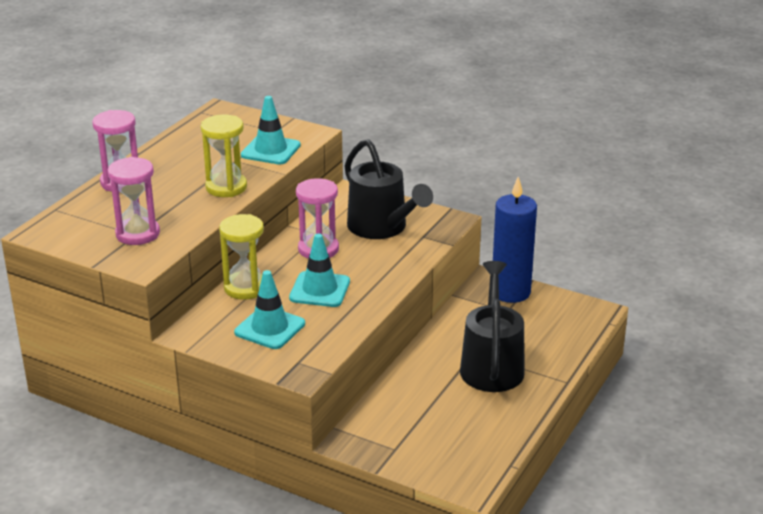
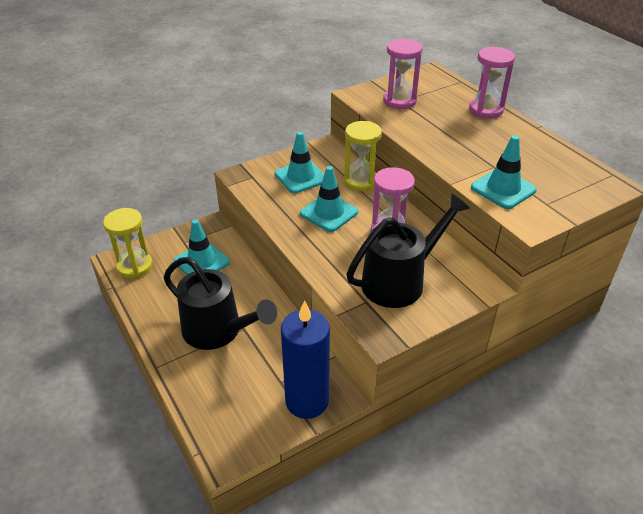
camera: 120 degrees right, 10 degrees up
yellow hourglass [201,115,247,197] -> yellow hourglass moved to [103,208,153,278]
black watering can [345,139,433,239] -> black watering can turned 150 degrees clockwise [346,193,470,308]
none -> turquoise traffic cone [174,219,230,275]

